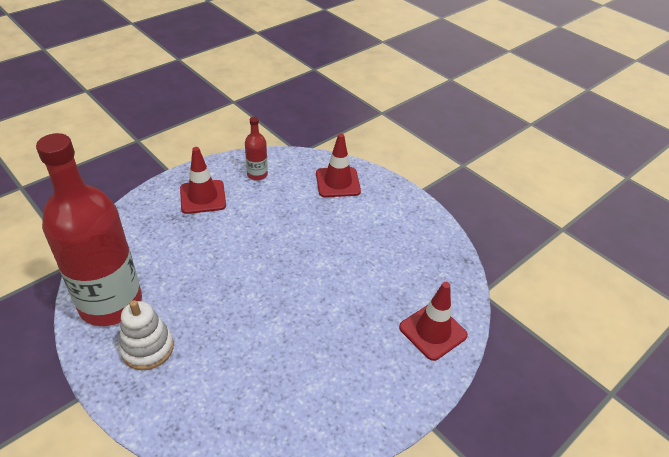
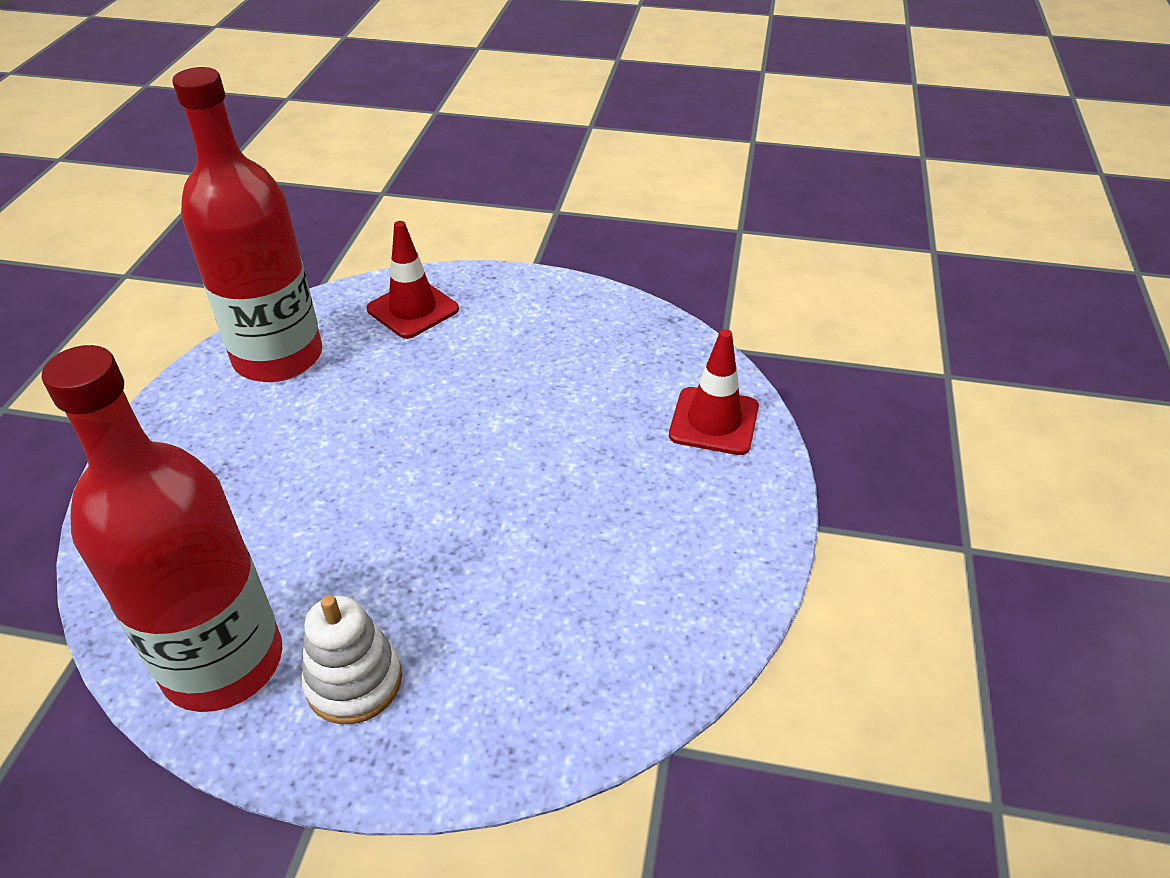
camera: 35 degrees left, 0 degrees up
red traffic cone [180,147,226,214] -> none
red bottle [245,117,268,180] -> red bottle [172,67,322,382], size x2.38

